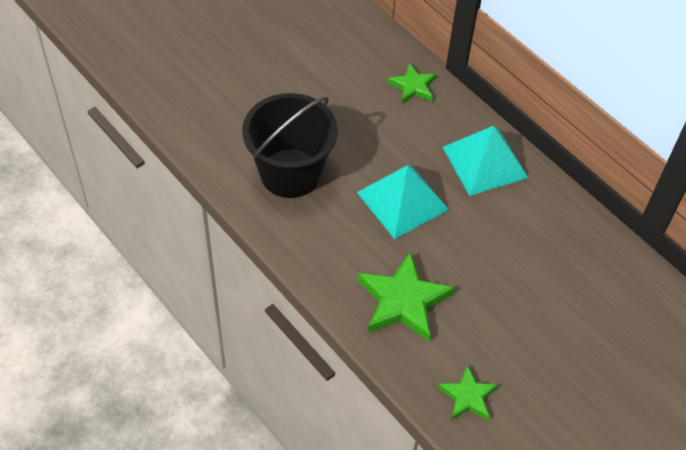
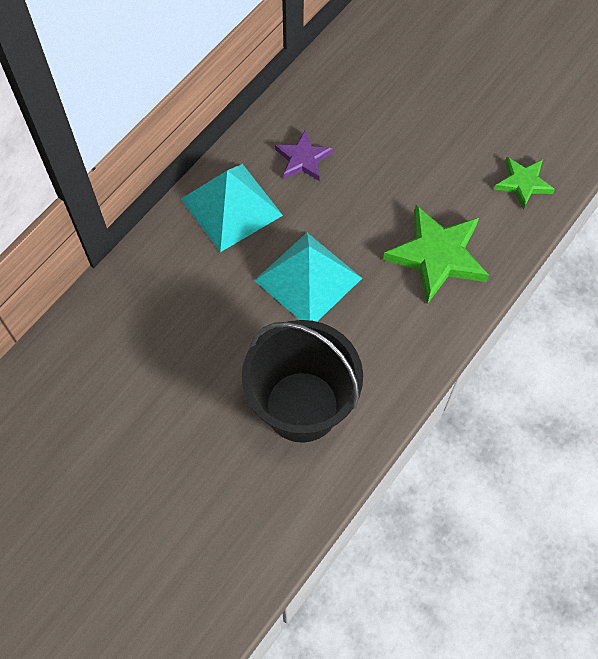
camera: 100 degrees left, 10 degrees up
green star [388,63,437,104] -> none
none -> purple star [275,130,333,181]

